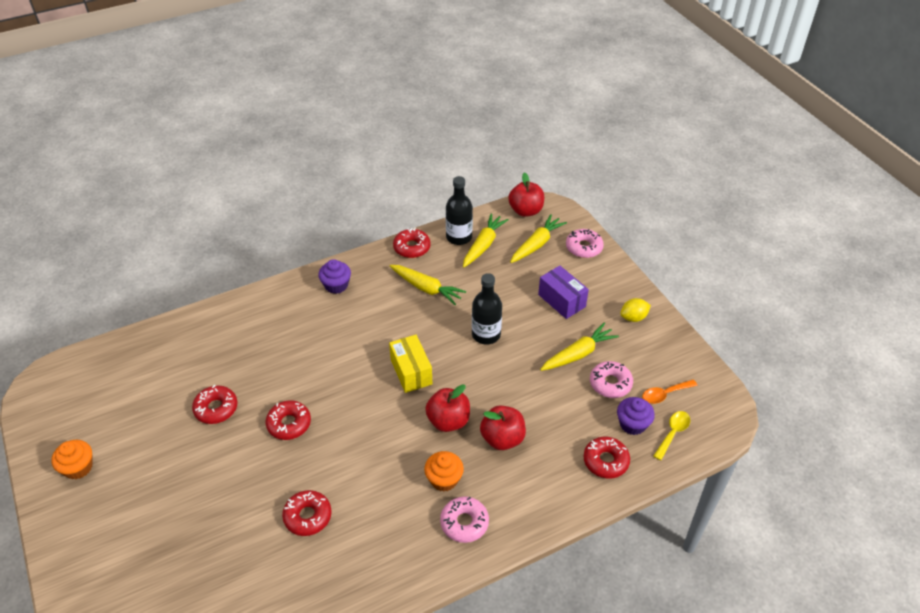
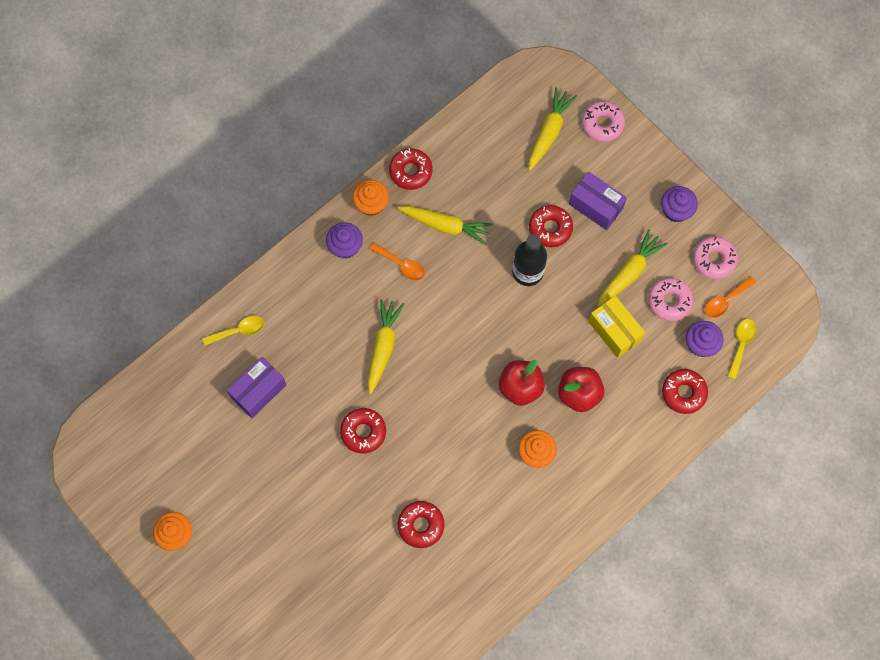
camera: 15 degrees left, 25 degrees up
red donut [192,385,238,424] -> red donut moved to [529,205,573,247]
yellow box [389,335,432,393] -> yellow box moved to [588,296,645,358]
pink donut [440,496,489,543] -> pink donut moved to [693,236,738,279]
black bottle [446,176,473,245] -> none
yellow carrot [463,213,509,268] -> yellow carrot moved to [368,299,404,394]
red apple [508,172,544,217] -> none
yellow lemon [620,298,651,322] -> purple cupcake [661,186,698,222]
none -> yellow spoon [202,316,264,346]
none -> purple box [227,357,286,418]
none -> orange cupcake [353,180,389,216]
none -> orange spoon [370,243,425,281]

